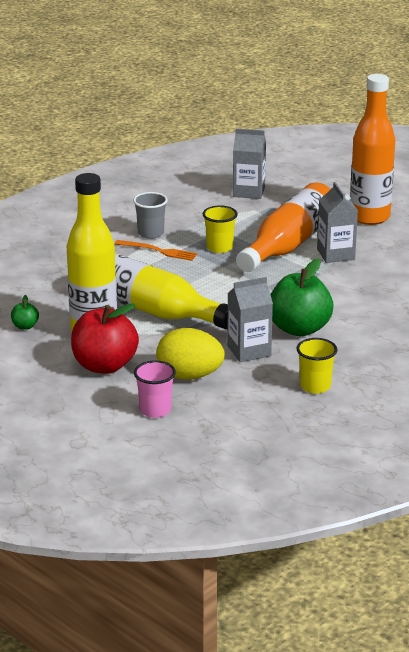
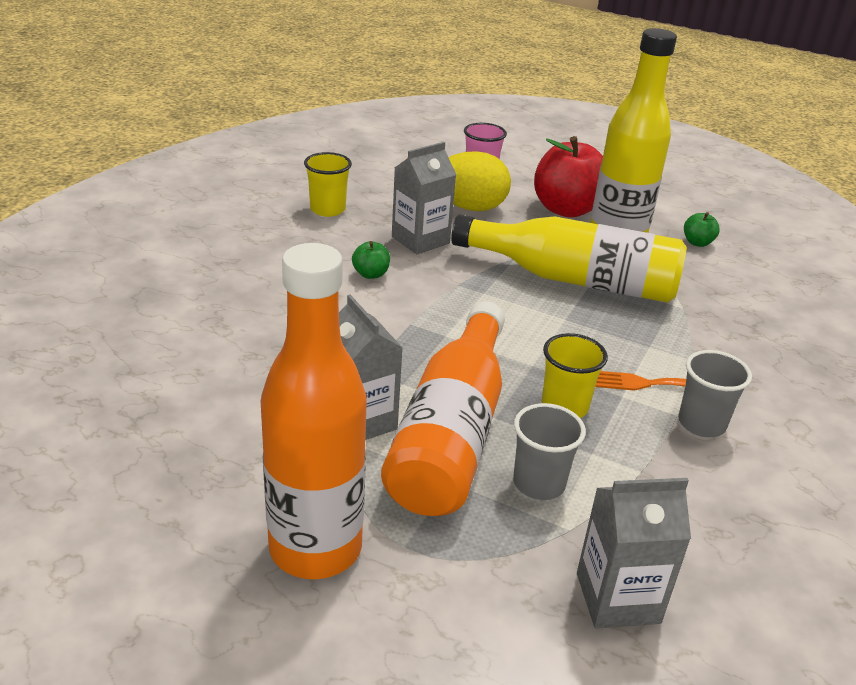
camera: 160 degrees right, 5 degrees up
green apple [271,258,334,336] -> green apple [352,241,390,279], size x0.43
none -> grey cup [513,403,586,500]

